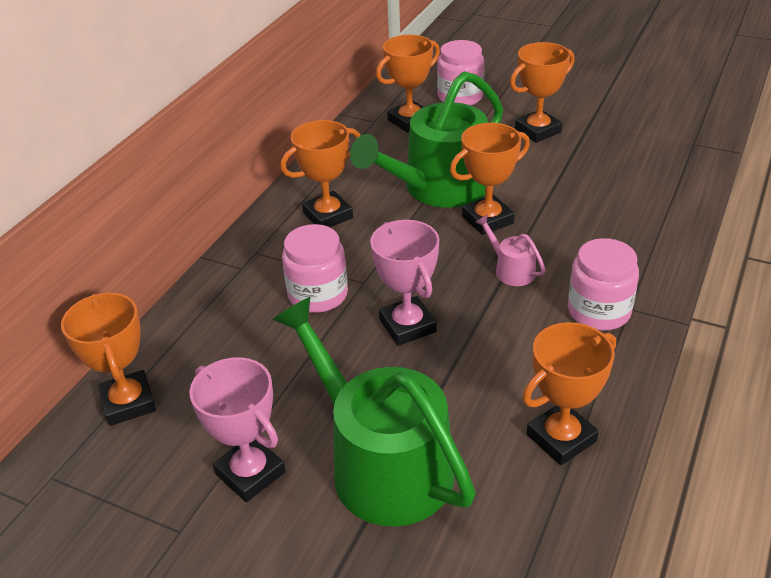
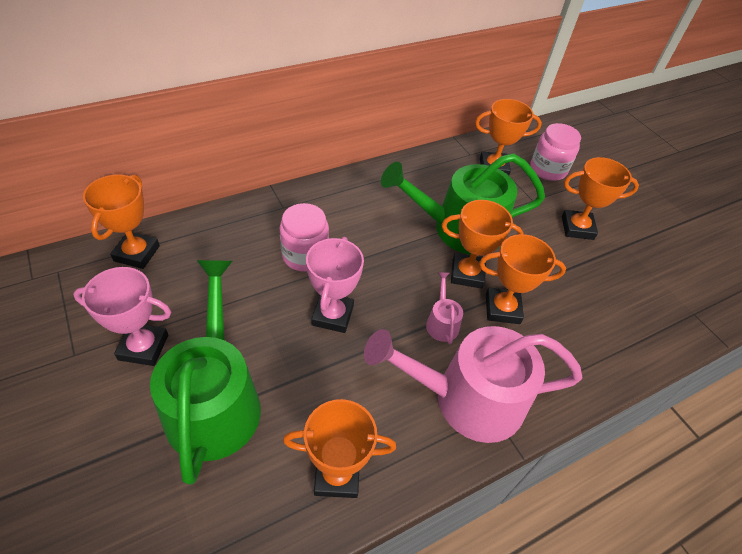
camera: 30 degrees right, 10 degrees up
pink trophy [189,357,286,502] -> pink trophy turned 75 degrees counterclockwise [73,267,171,366]
orange trophy [280,120,360,227] -> orange trophy moved to [479,234,566,324]
pink jar [568,238,639,331] -> pink watering can [364,326,583,443]

